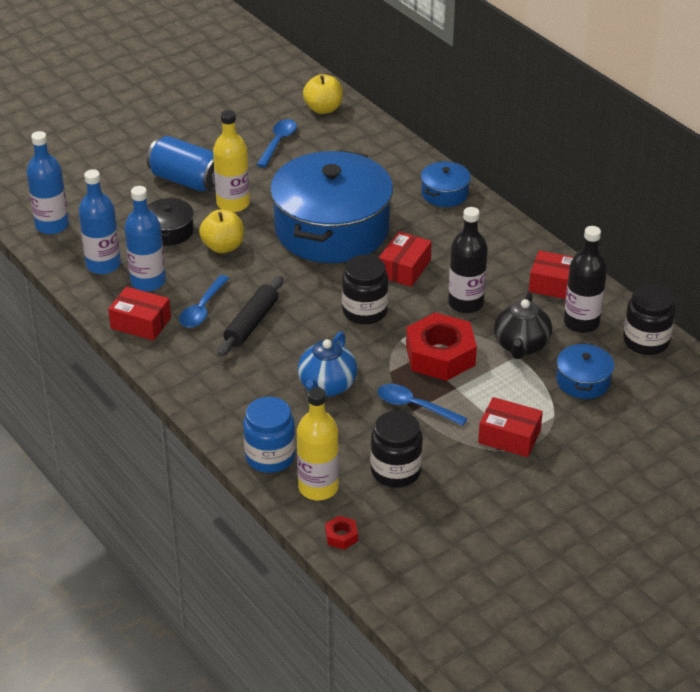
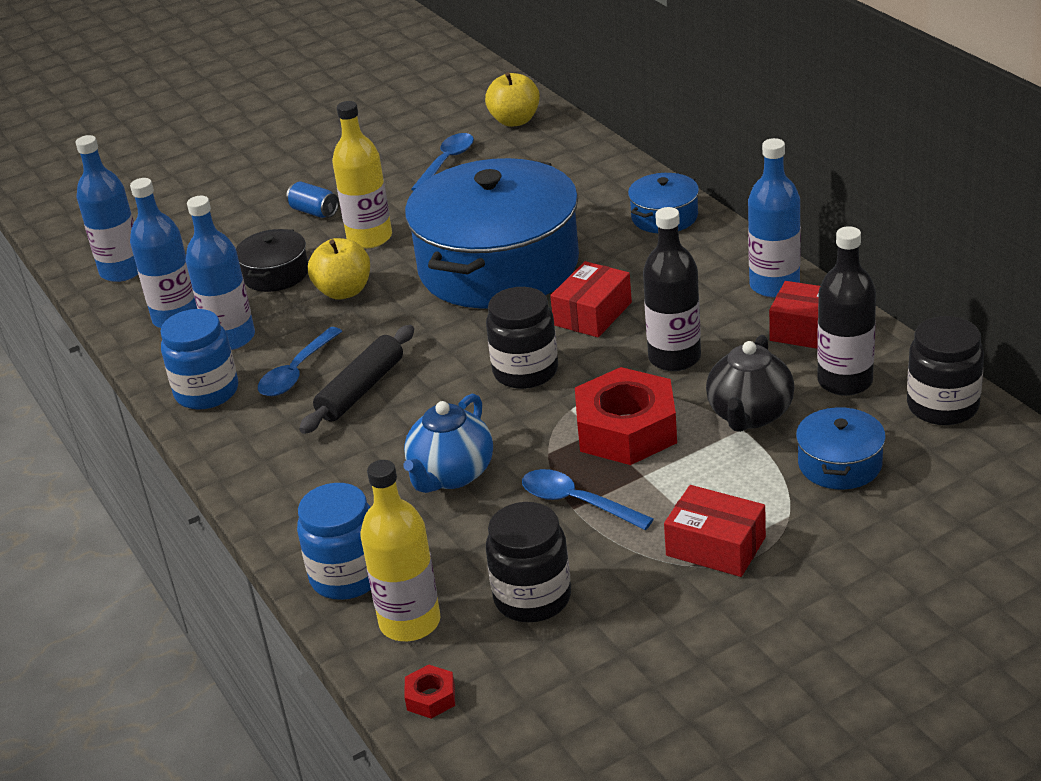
camera: 10 degrees right, 5 degrees down
red box [108,287,171,341] -> blue jar [160,309,238,410]
blue can [146,136,215,192] -> blue can [286,182,339,218], size x0.50
none -> blue bottle [748,138,801,298]

